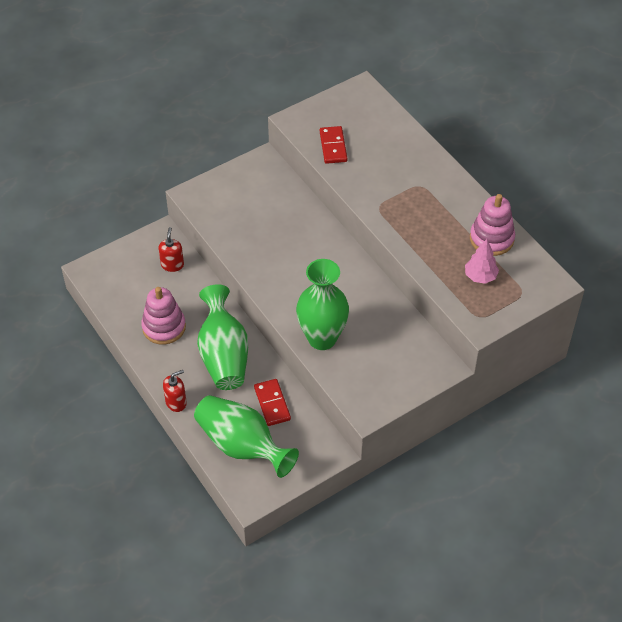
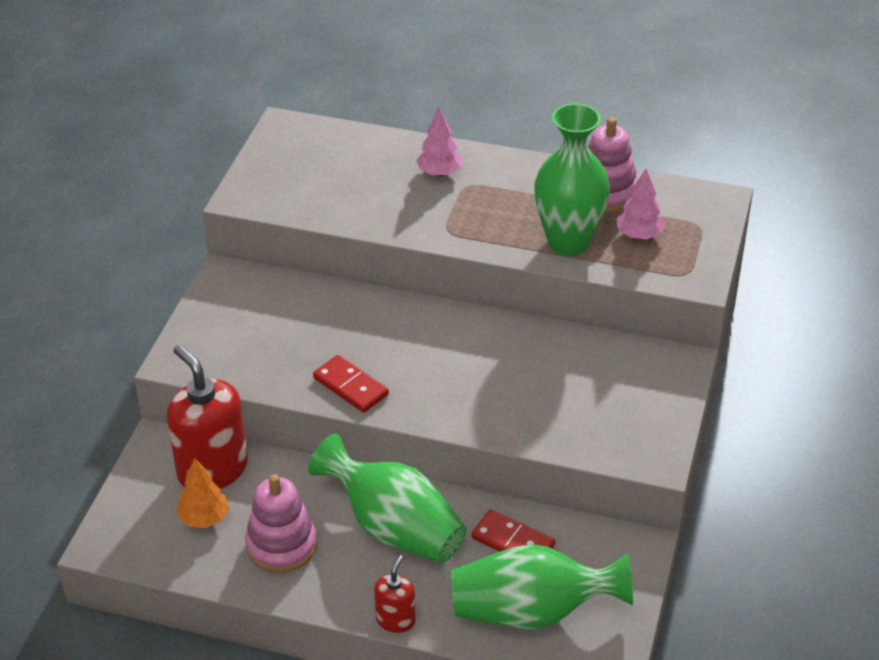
camera: 40 degrees left, 10 degrees down
red soap dispenser [158,227,184,272] -> red soap dispenser [167,345,248,489], size x1.99
green vase [296,259,349,350] -> green vase moved to [534,103,610,256]
red domino [320,126,347,164] -> red domino moved to [313,355,389,413]
none -> orange tree [177,458,229,528]
none -> pink tree [416,107,462,177]

